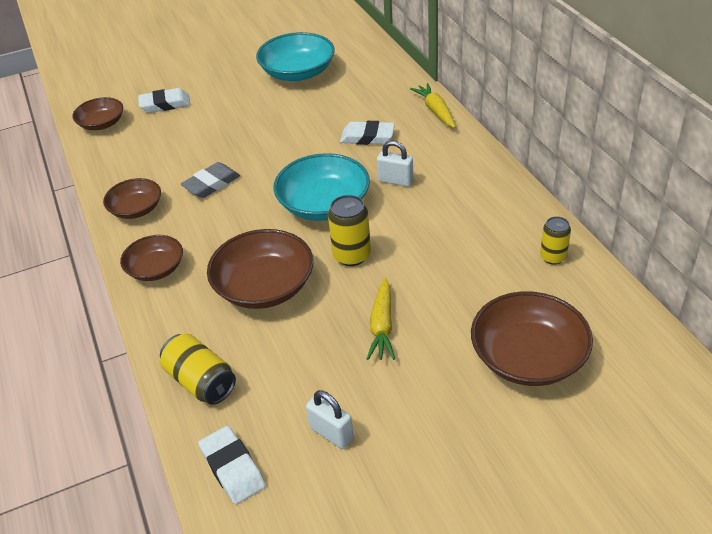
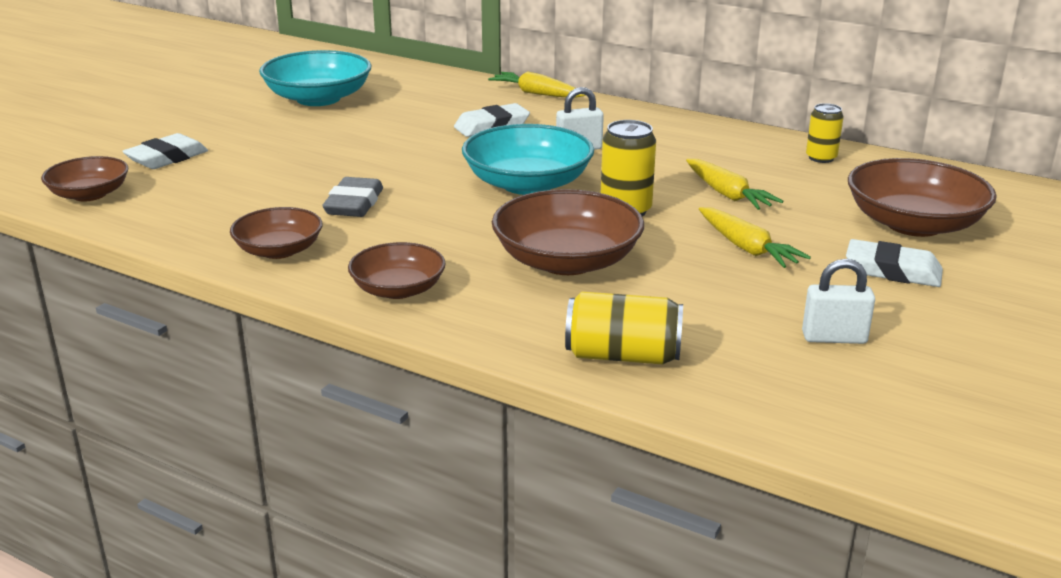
camera: 40 degrees left, 15 degrees down
white eraser [198,426,266,504] -> white eraser moved to [846,239,943,287]
none -> yellow carrot [686,159,783,210]

